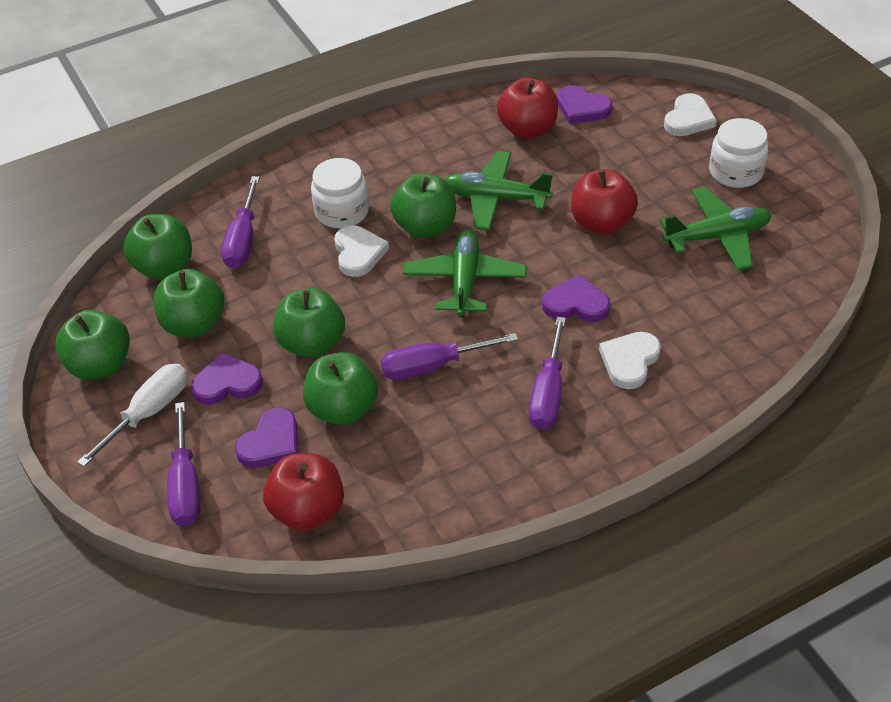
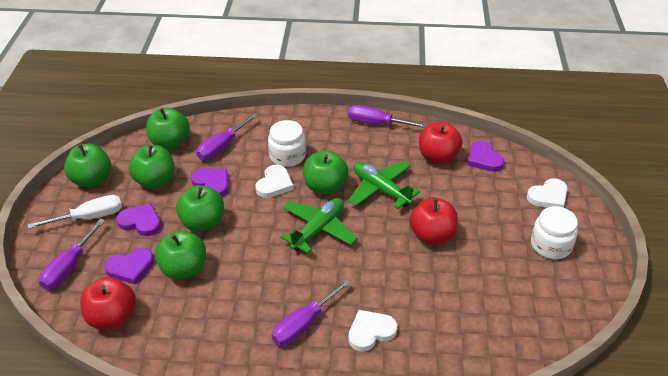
camera: 30 degrees right, 5 degrees down
purple screwdriver [381,333,518,380] -> purple screwdriver moved to [348,105,427,128]
purple heart [542,274,610,322] -> purple heart moved to [191,168,228,197]
green plane [659,187,771,270] -> none

